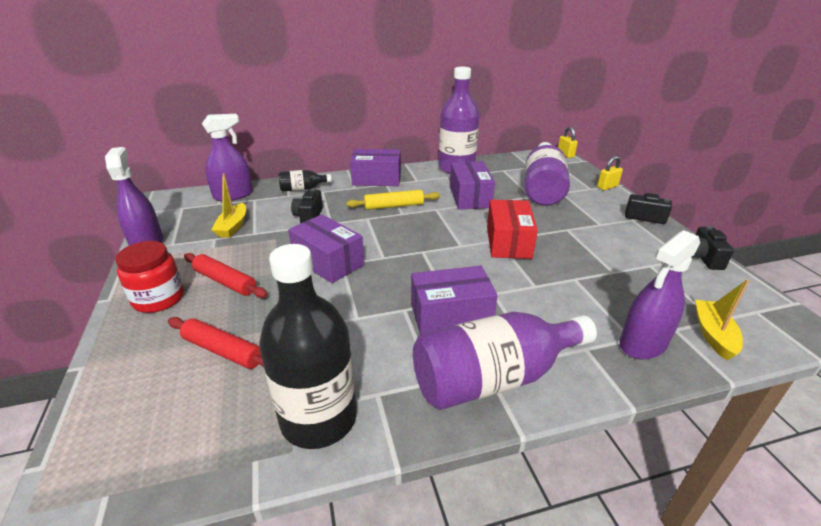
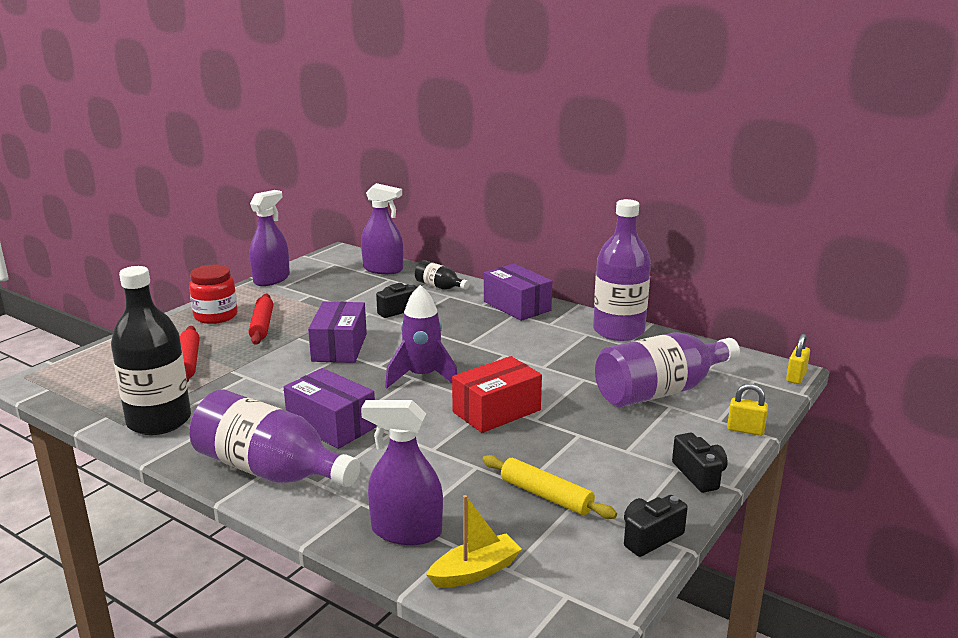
camera: 50 degrees right, 10 degrees down
yellow boat [211,173,246,238] -> none
yellow rolling pin [346,190,440,210] -> yellow rolling pin moved to [483,455,617,519]
purple box [450,161,495,210] -> none
none -> purple rocket [385,285,457,388]

